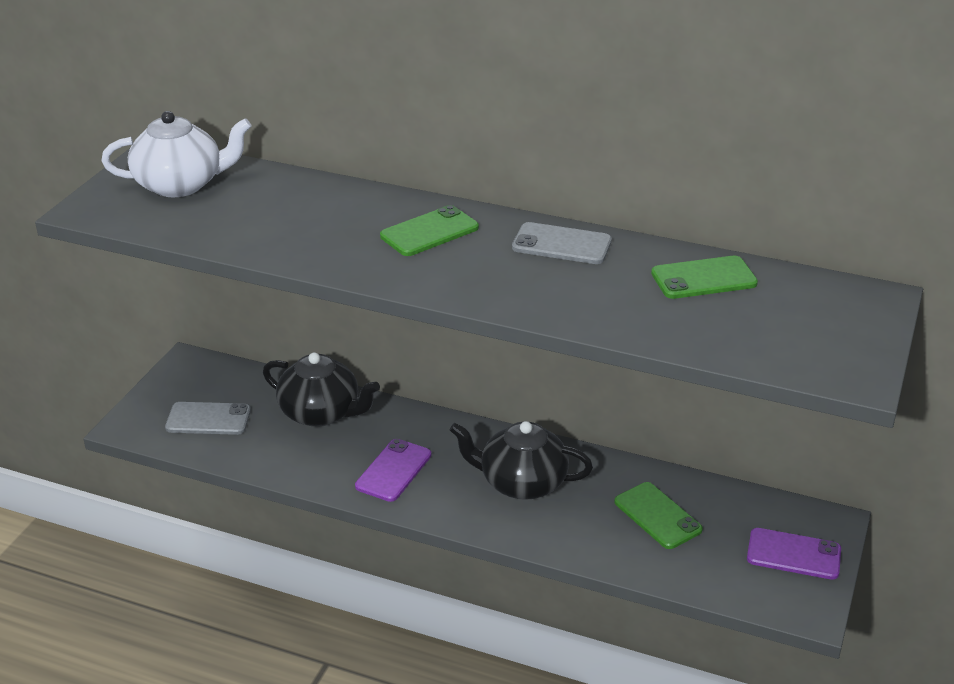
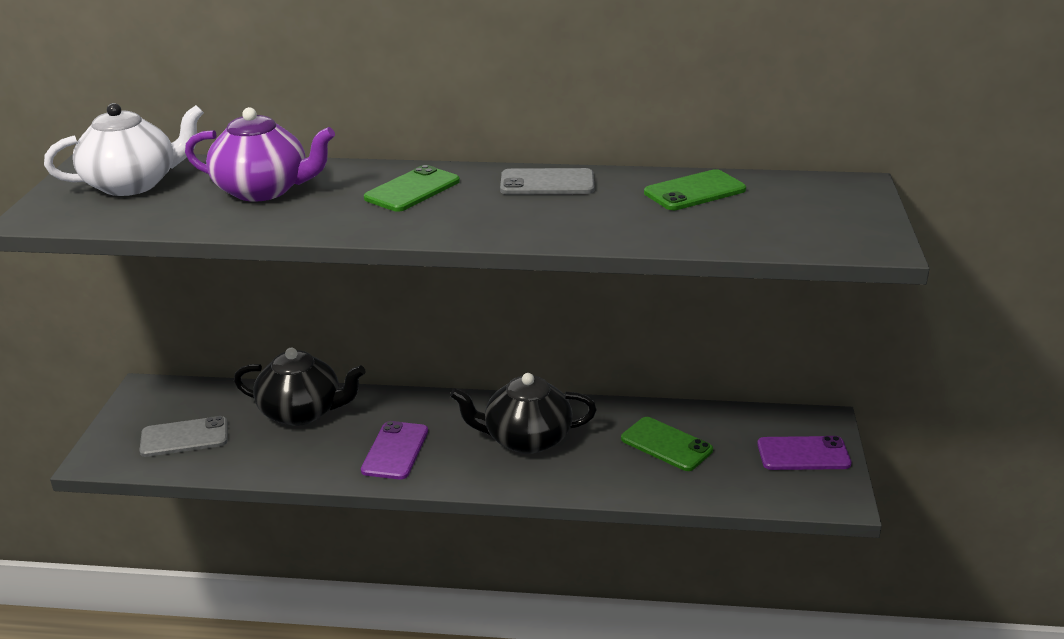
camera: 15 degrees left, 5 degrees down
none -> purple teapot [185,107,335,202]

